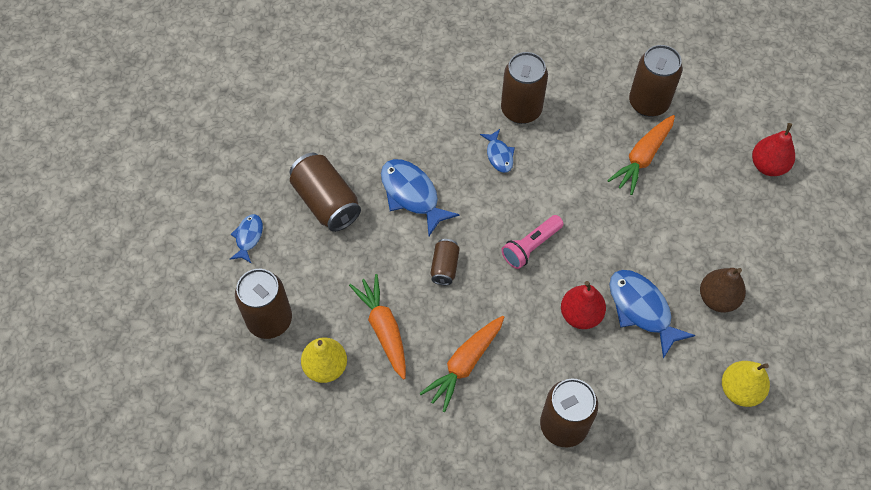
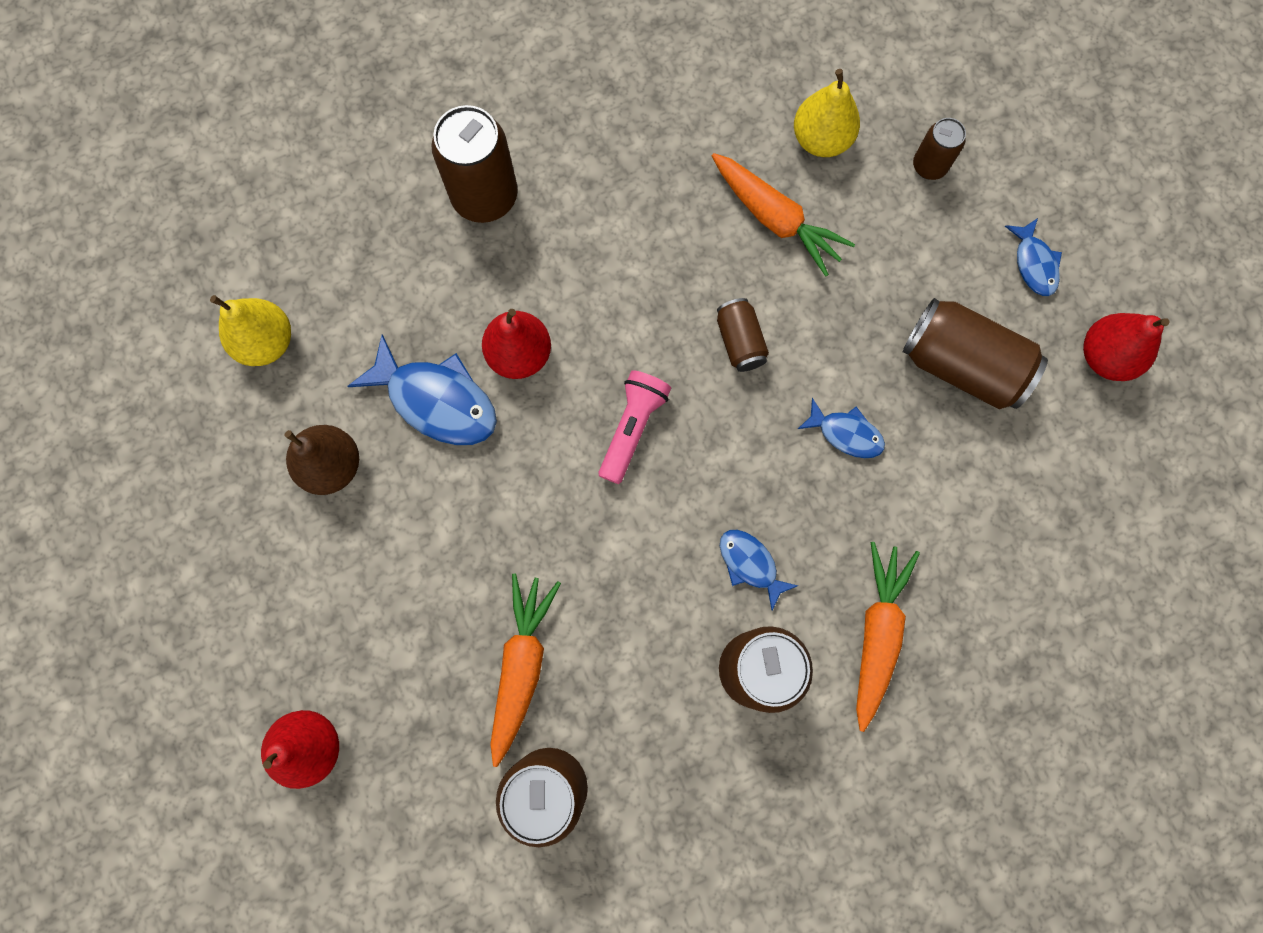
camera: 155 degrees right, 15 degrees up
brown can [235,269,292,339] -> brown can [913,118,966,180], size x0.54
blue fish [381,159,460,236] -> blue fish [798,398,885,458], size x0.56
orange carrot [419,316,504,412] -> orange carrot moved to [856,542,920,732]
none -> red pear [1083,313,1170,381]

